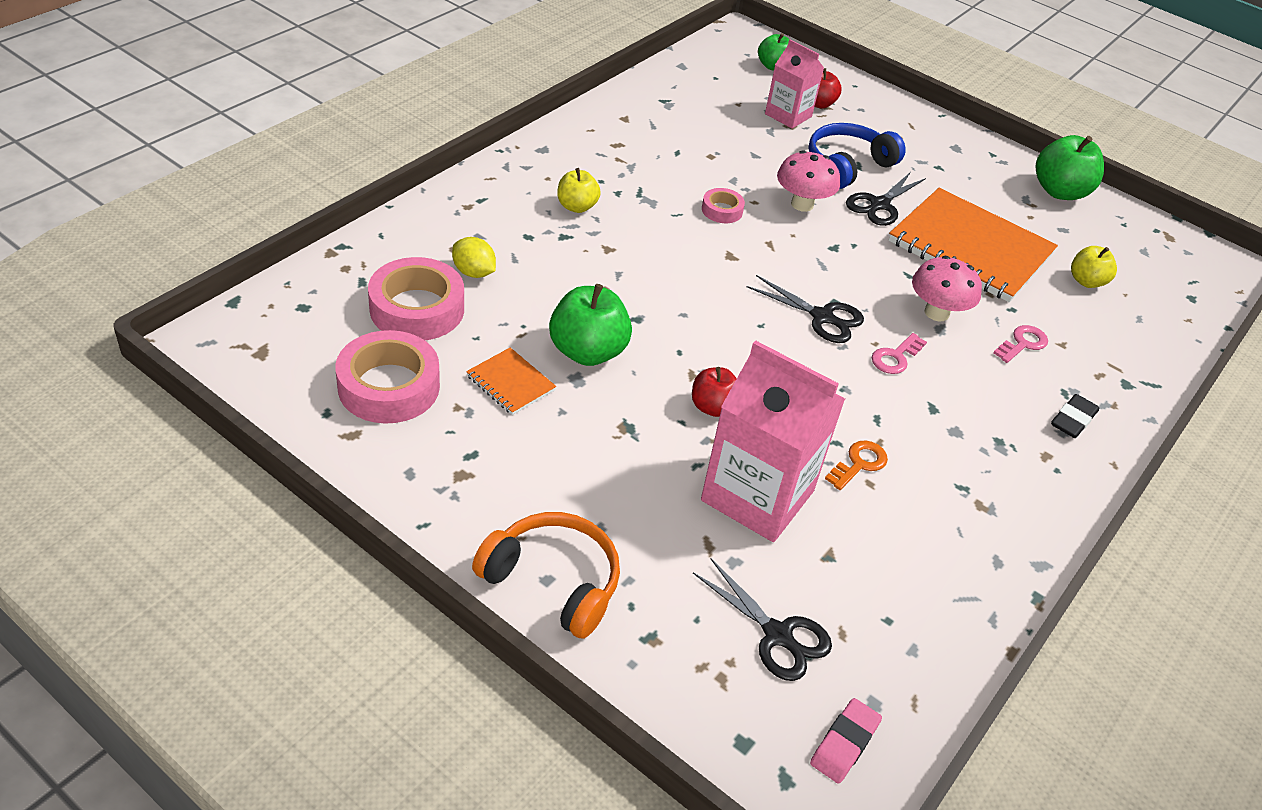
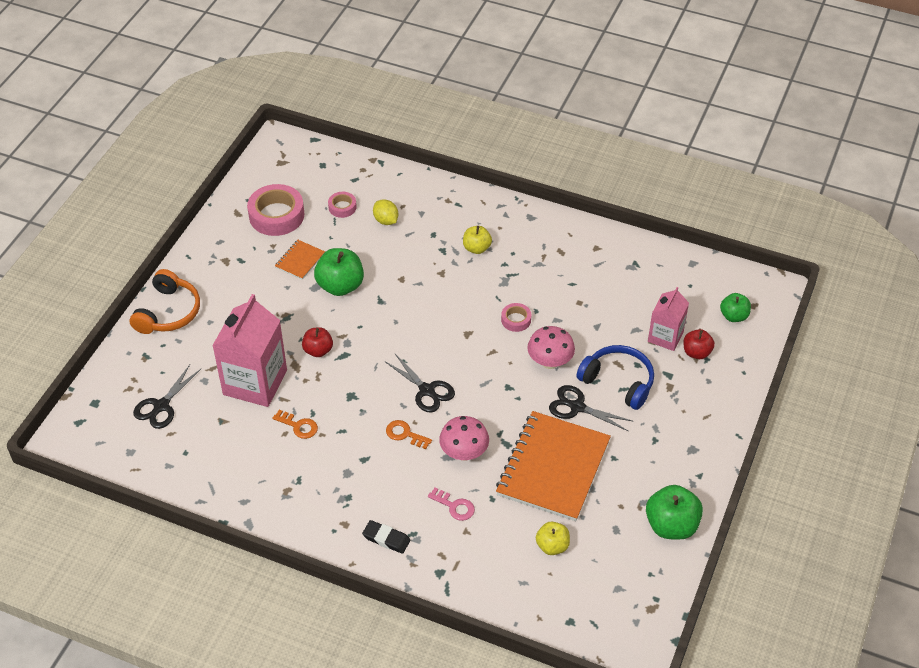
camera: 80 degrees right, 5 degrees up
pink tape [368,257,464,340] -> pink tape [328,192,357,218], size x0.51
yellow lemon [452,237,496,278] -> yellow lemon turned 60 degrees counterclockwise [373,199,398,225]
black scissors [746,275,864,343] -> black scissors turned 60 degrees counterclockwise [384,354,455,413]
pink eraser [810,698,882,784] -> none
pink key [872,333,927,374] -> orange key [386,420,432,449]

